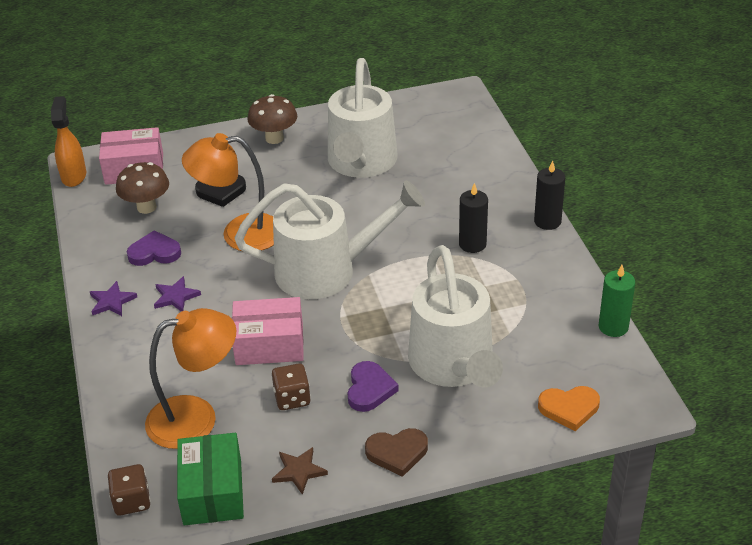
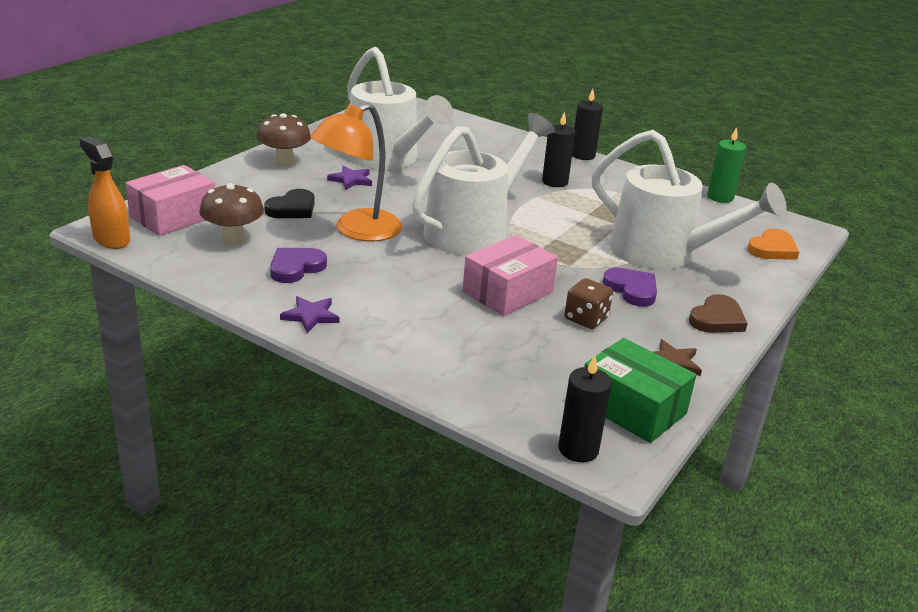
camera: 45 degrees left, 10 degrees down
brown dice [108,464,151,516] -> black candle [558,356,612,462]
orange lamp [145,308,236,449] -> none
purple star [154,276,201,312] -> purple star moved to [327,166,372,190]

